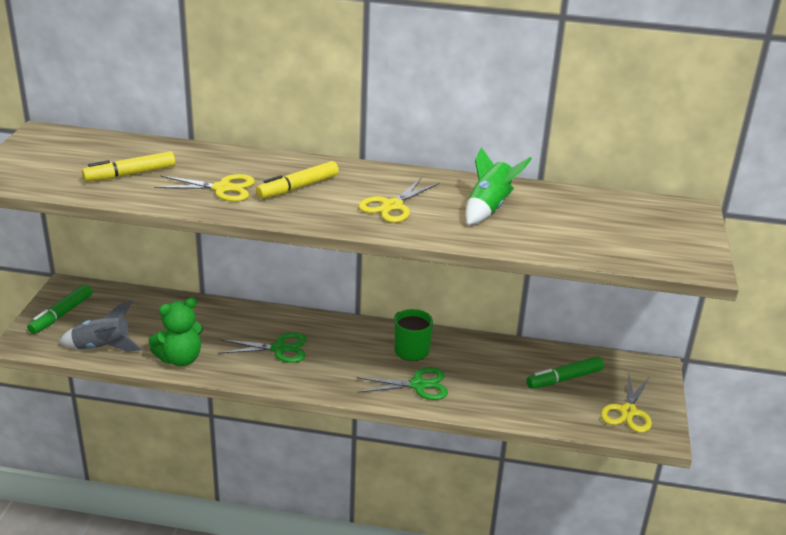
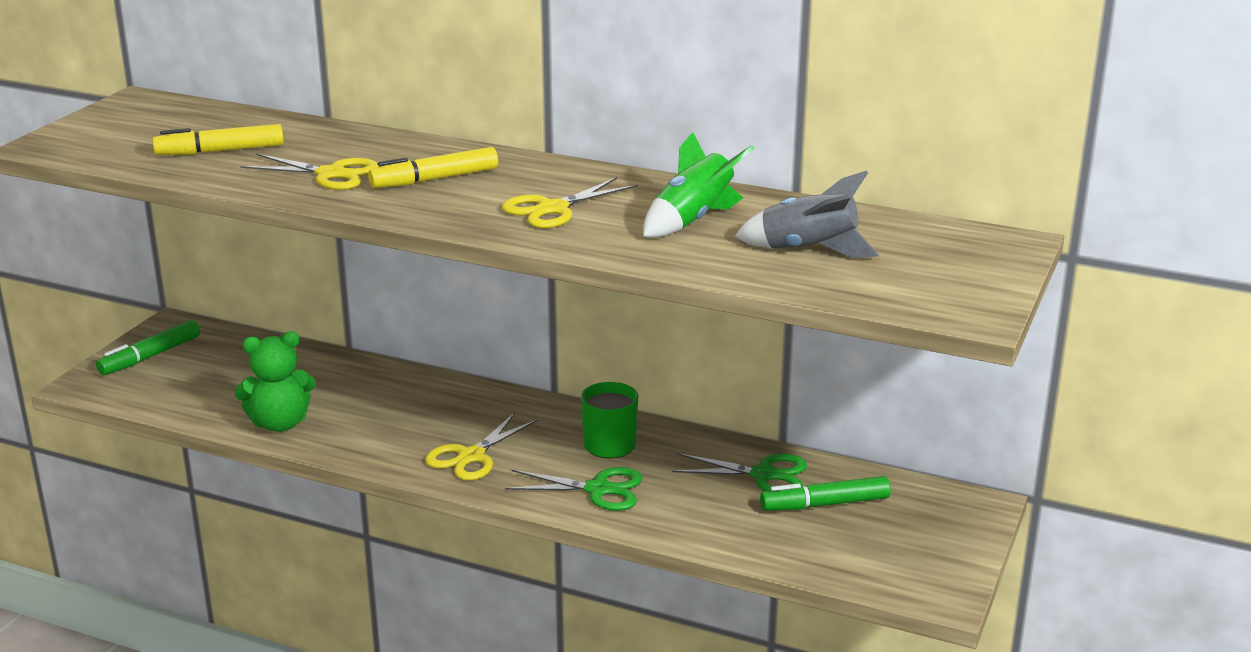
camera: 15 degrees right, 5 degrees down
grey rocket [59,300,142,352] -> grey rocket moved to [735,170,879,258]
green scissors [219,332,307,363] -> green scissors moved to [672,453,807,491]
yellow scissors [600,374,652,433] -> yellow scissors moved to [425,413,538,481]

